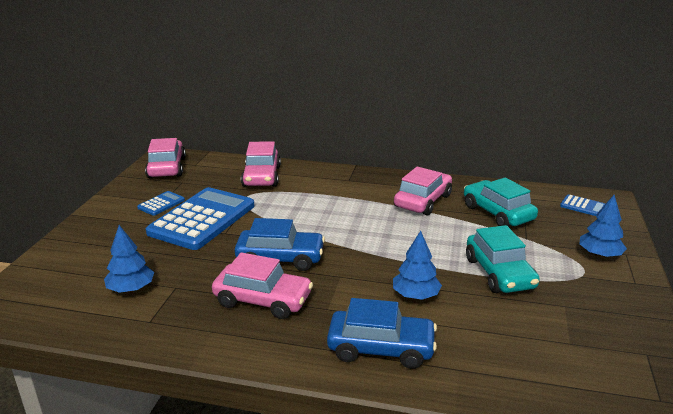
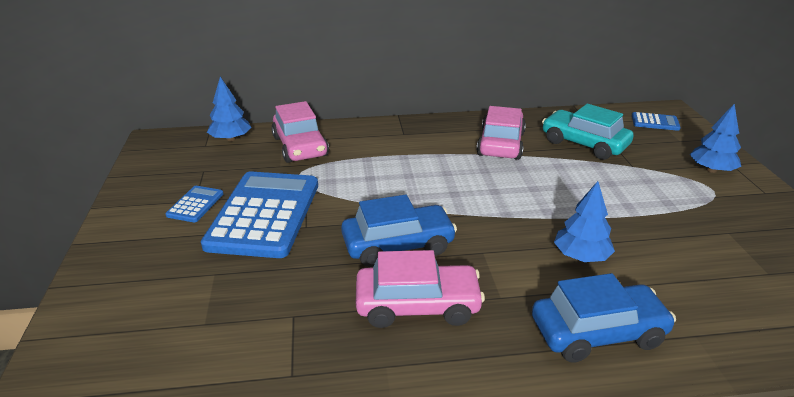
camera: 20 degrees left, 5 degrees up
blue tree [104,225,154,293] -> blue tree moved to [207,77,252,141]
pink car [145,138,186,178] -> none
turquoise car [466,225,540,293] -> none

